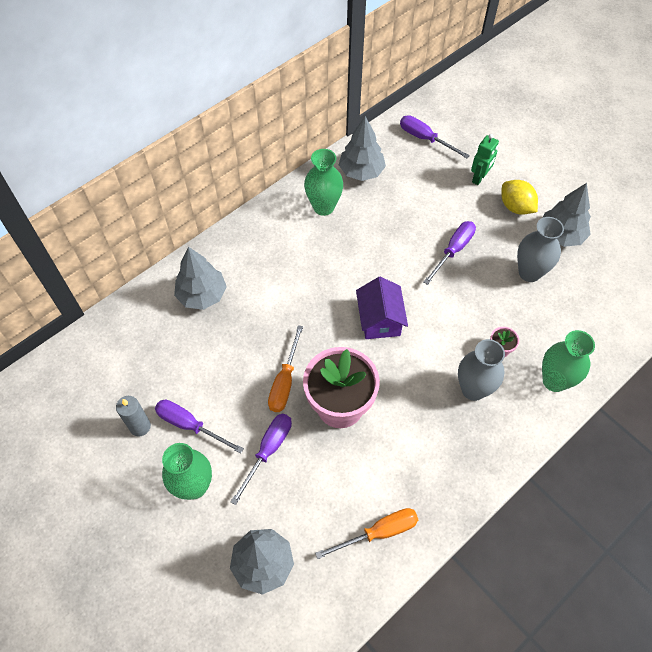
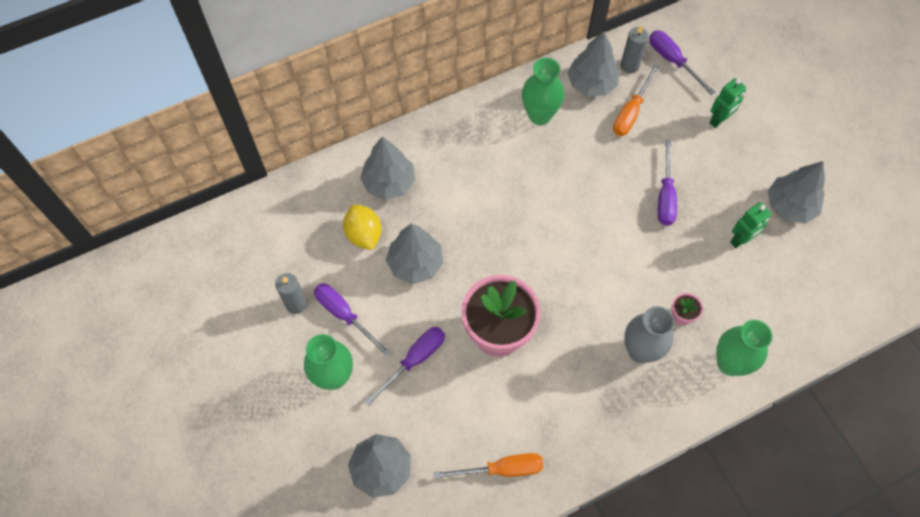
camera: 15 degrees right, 5 degrees up
orange screwdriver [268,325,303,412] -> orange screwdriver moved to [613,64,659,136]
purple house [356,277,408,339] -> none
purple screwdriver [423,221,476,285] -> purple screwdriver turned 135 degrees clockwise [658,140,677,226]
yellow lemon [501,180,538,215] -> yellow lemon moved to [343,204,381,250]
grey vase [517,217,564,282] -> green robot [730,202,771,248]
none -> grey tree [386,223,443,284]
none -> grey candle [621,25,649,73]

